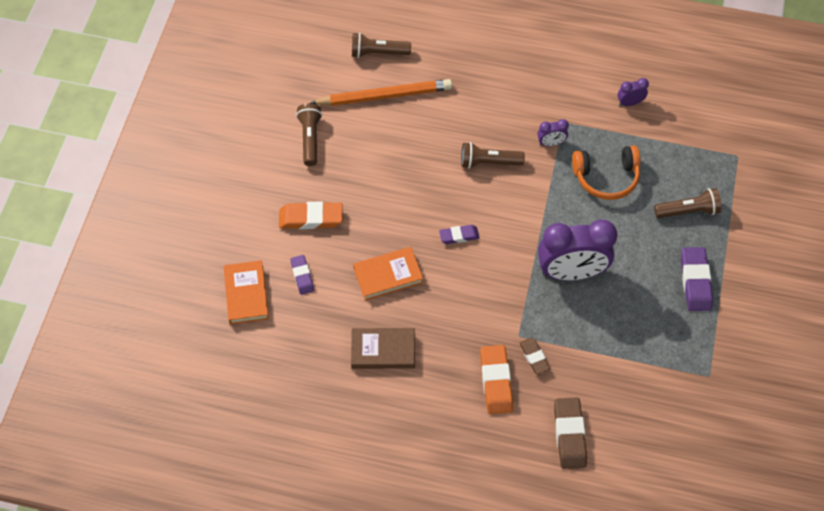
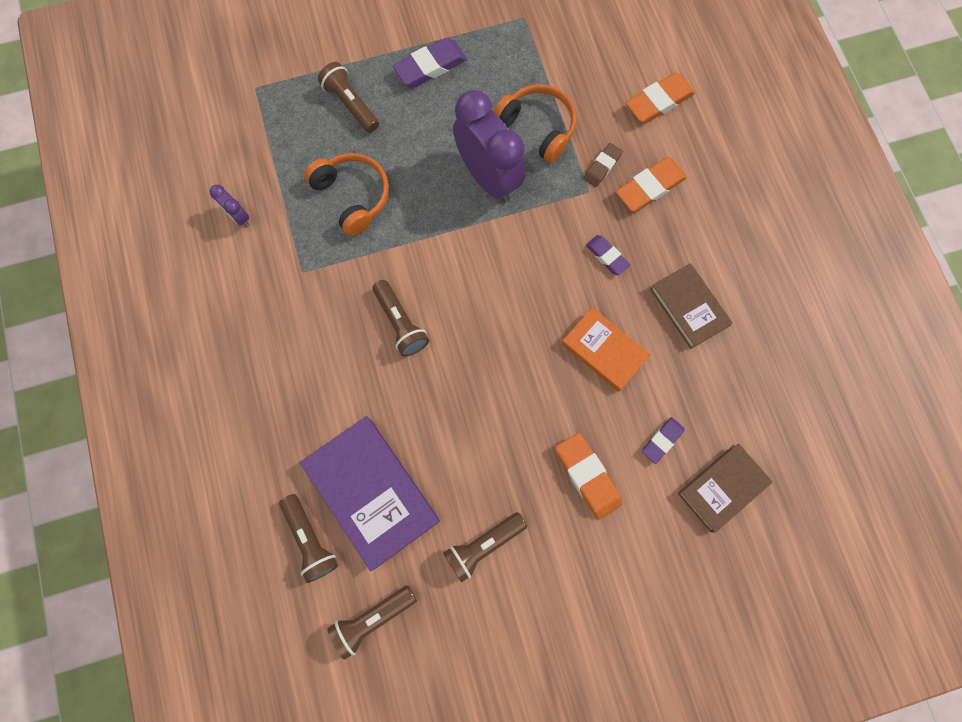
camera: 120 degrees left, 15 degrees up
orange book [224,260,269,325] -> brown book [678,443,773,533]
orange pencil [311,79,452,106] -> purple book [300,416,440,571]
purple eraser [439,225,480,244] -> purple eraser moved to [586,235,630,275]
purple clock [537,119,569,146] -> none
brown eraser [554,397,587,469] -> orange eraser [625,72,695,124]
none -> brown flashlight [327,585,417,660]
none -> orange headphones [493,84,576,163]

